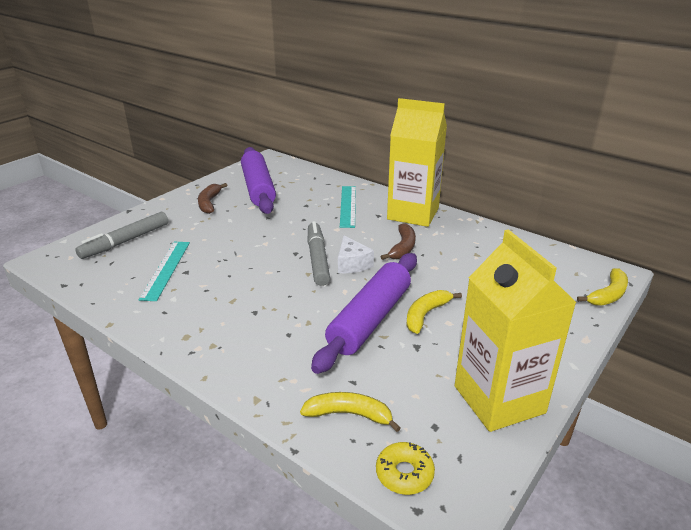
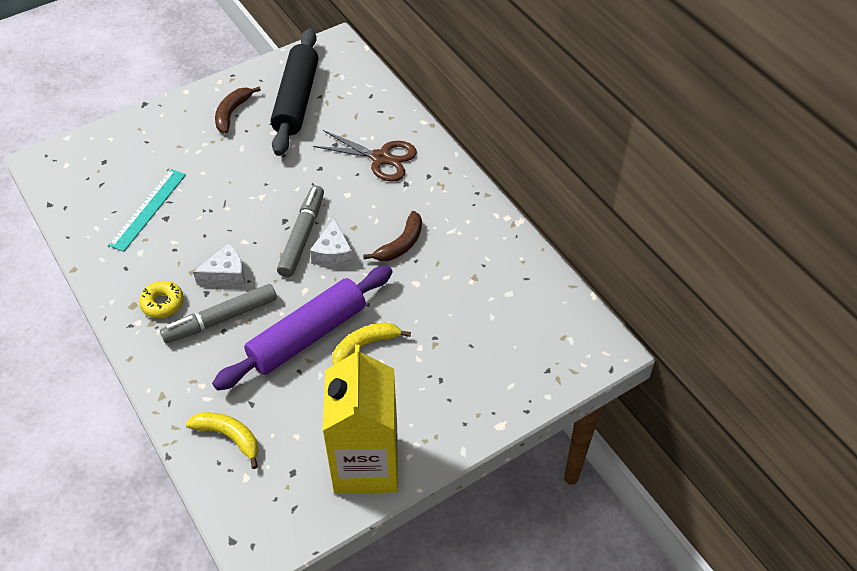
camera: 20 degrees right, 20 degrees up
grey marker [75,212,168,259] -> grey marker moved to [160,284,277,343]
purple rolling pin [241,147,276,214] -> black rolling pin [271,28,319,156]
turquoise ruler [340,186,356,228] -> brown scissors [313,130,417,181]
yellow donut [376,442,435,495] -> yellow donut moved to [139,281,184,318]
yellow carton [387,98,447,227] -> none
yellow banana [577,268,628,306] -> none
none -> white cheese [193,243,245,286]

